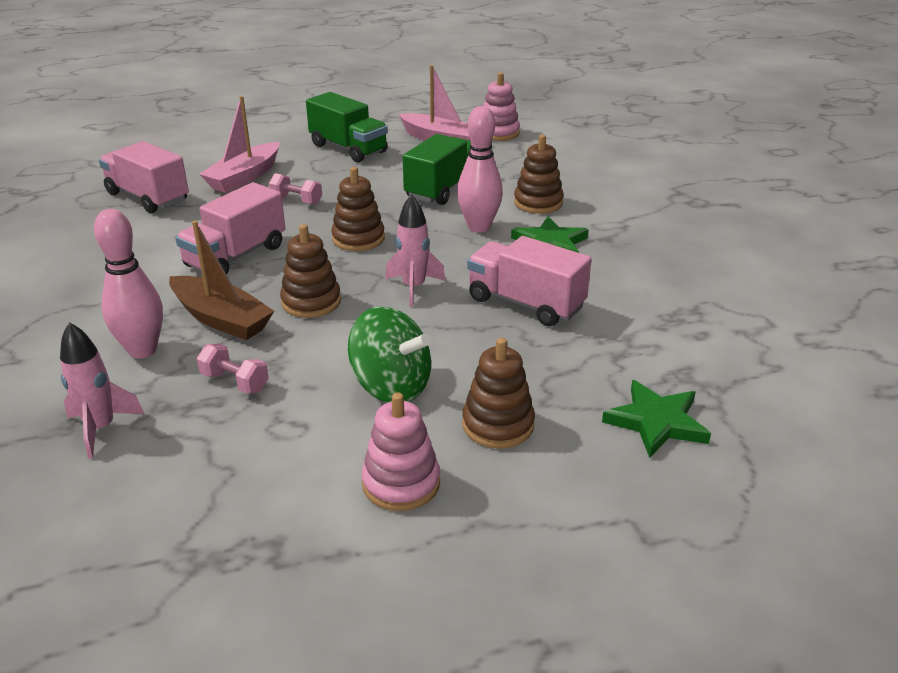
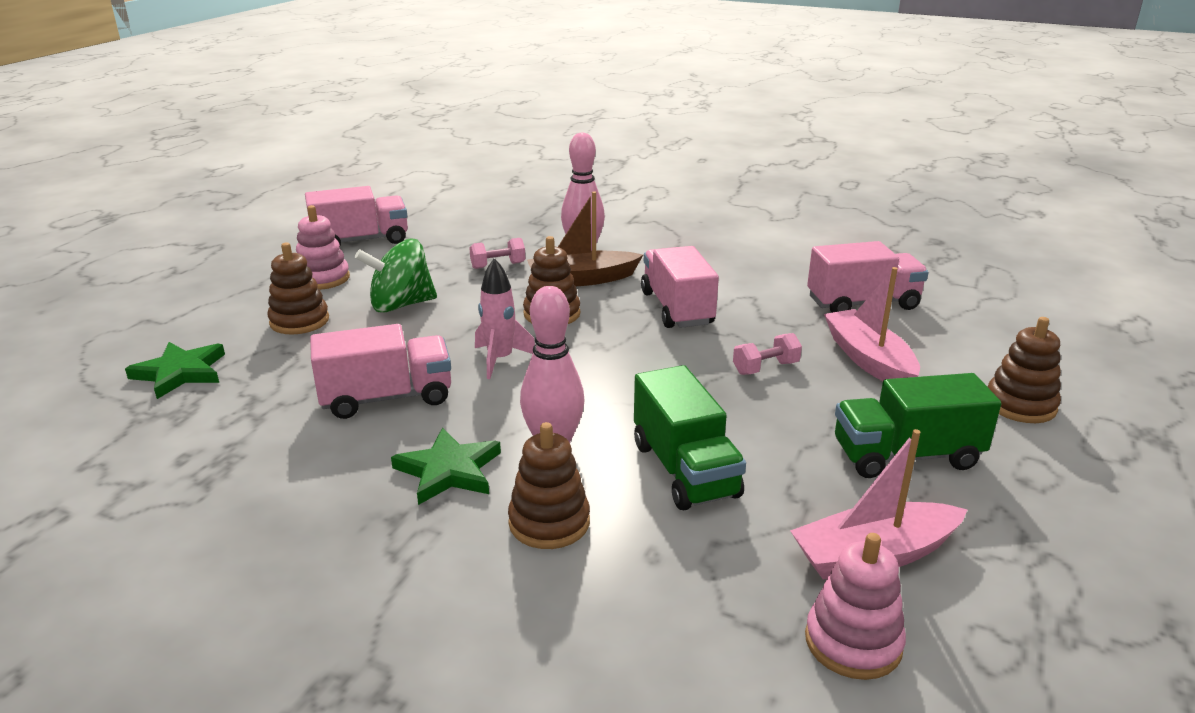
camera: 130 degrees right, 5 degrees down
pink rocket [60,322,144,459] -> none
brown stacking toy [331,167,385,251] -> brown stacking toy moved to [988,317,1061,423]
none -> pink truck [305,186,408,245]

